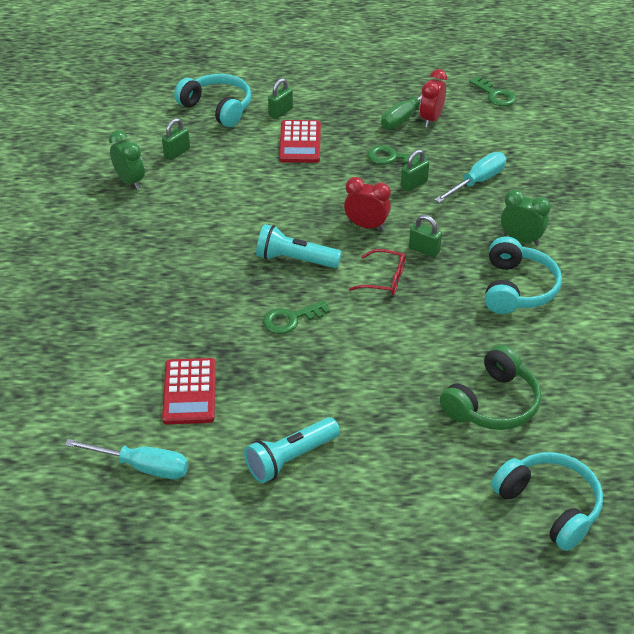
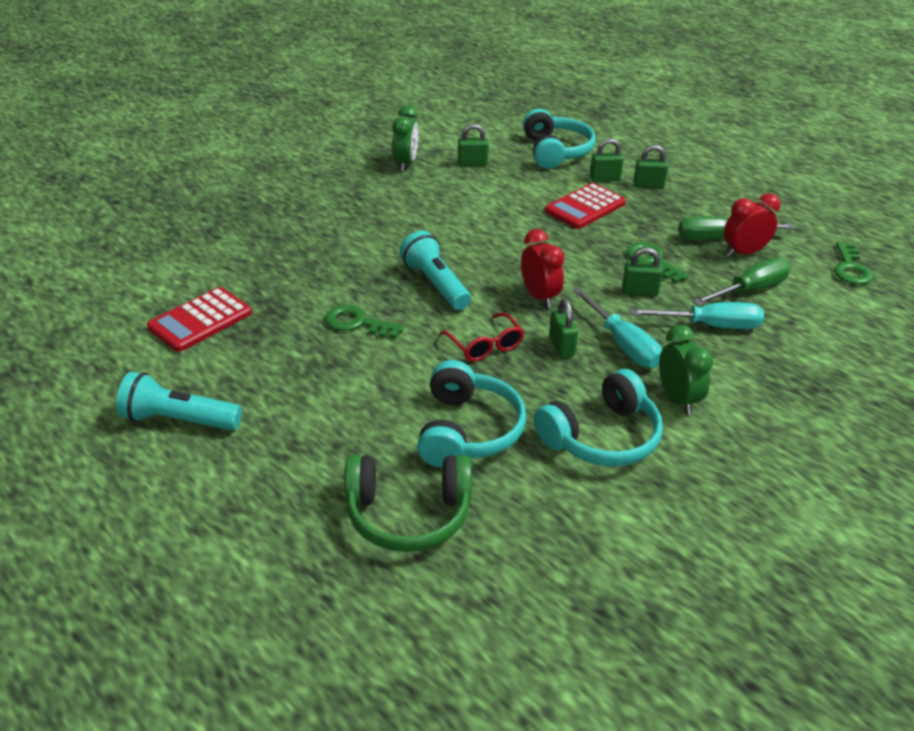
camera: 45 degrees right, 5 degrees down
turquoise screwdriver [65,439,188,479] -> turquoise screwdriver moved to [573,288,662,368]
turquoise headphones [491,452,603,551] -> turquoise headphones moved to [417,360,526,467]
none -> green padlock [633,145,669,189]
none -> green screwdriver [693,257,791,306]

